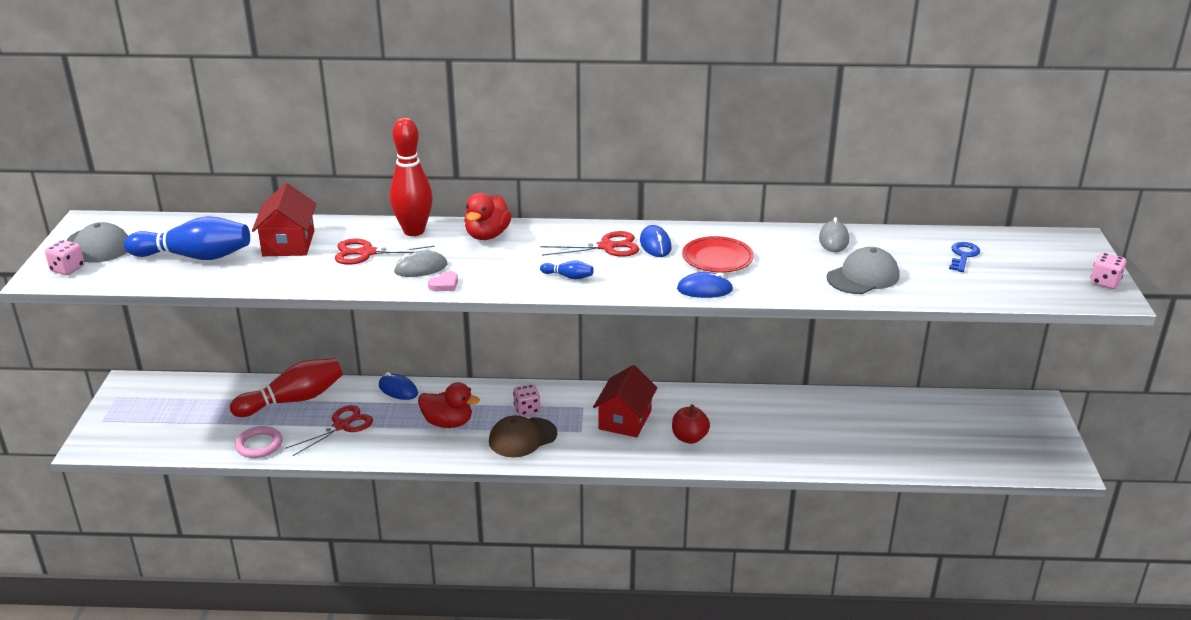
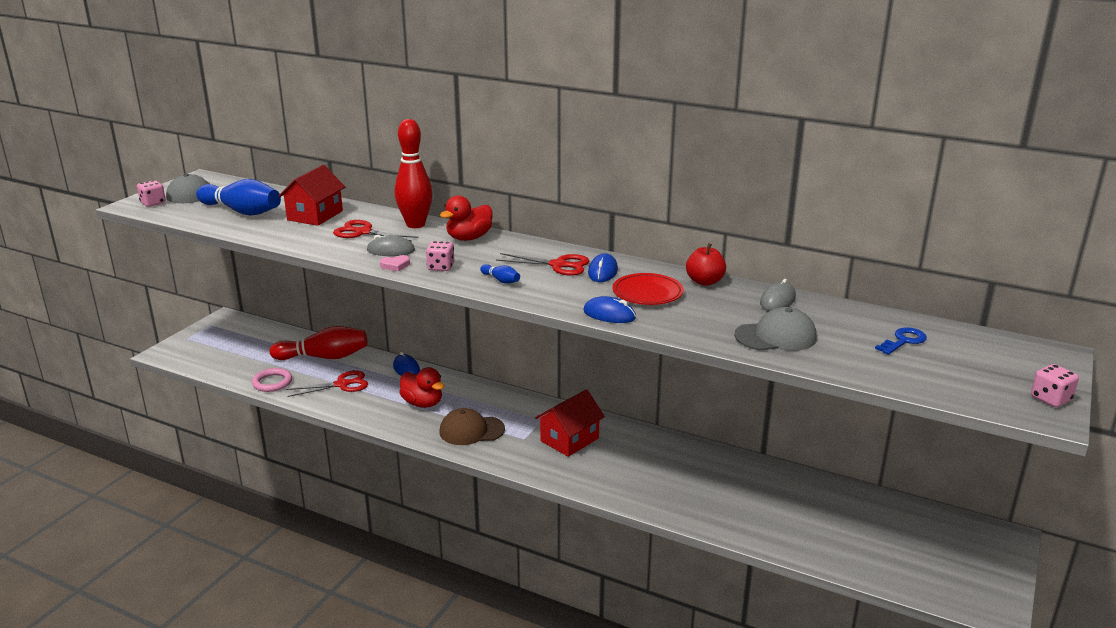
camera: 25 degrees right, 5 degrees down
pink dice [513,384,540,416] -> pink dice moved to [426,241,454,271]
red apple [672,405,710,444] -> red apple moved to [686,243,726,286]

